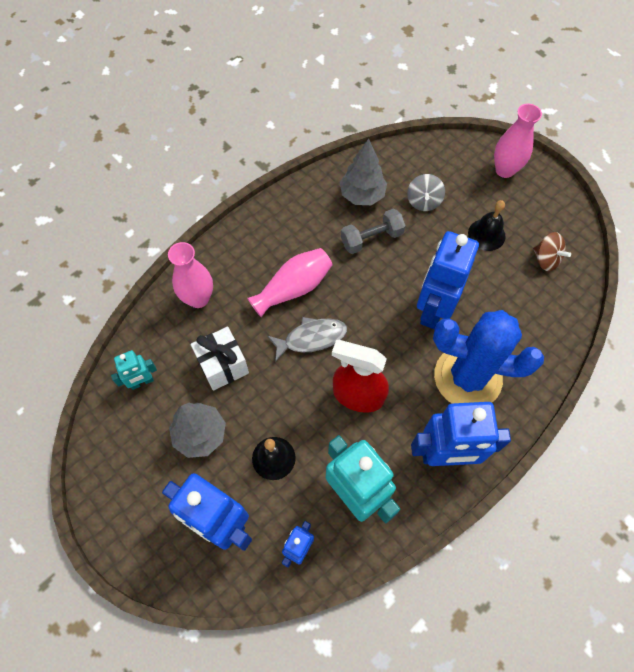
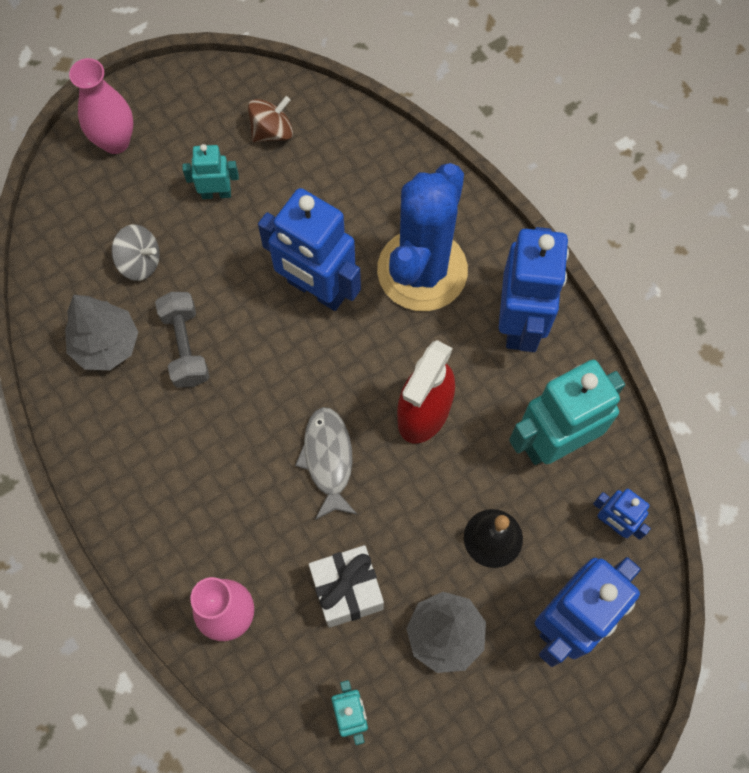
camera: 80 degrees left, 5 degrees up
pink vase [247,248,333,317] -> none
black bell [468,200,506,251] -> turquoise robot [183,144,239,199]

